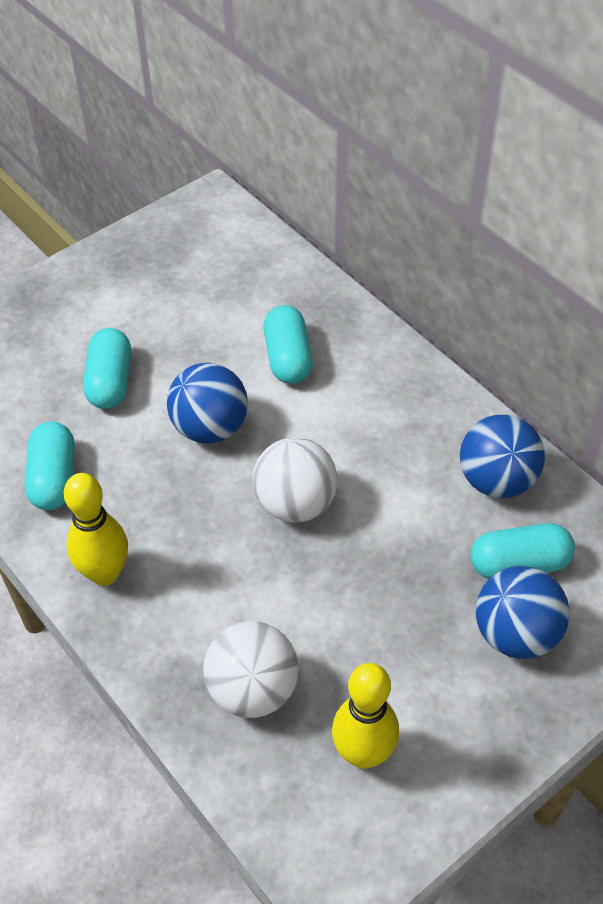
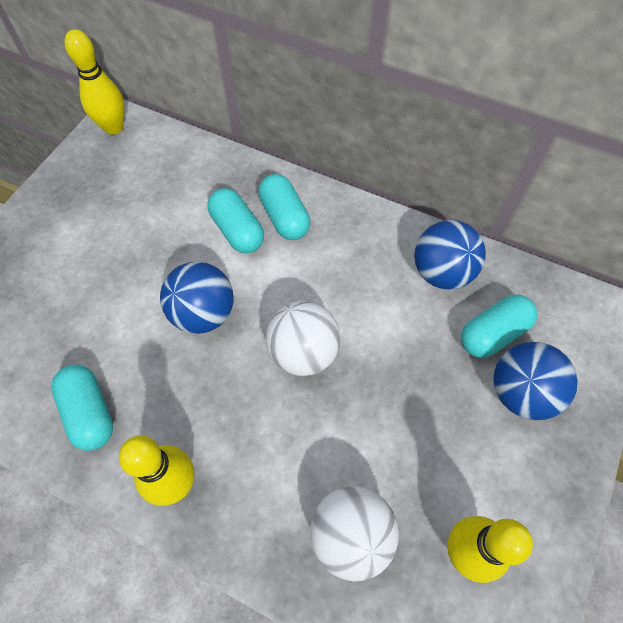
camera: 25 degrees left, 10 degrees up
turquoise capsule [83,328,131,409] -> turquoise capsule moved to [258,174,310,240]
none -> yellow bowling pin [65,29,125,135]

